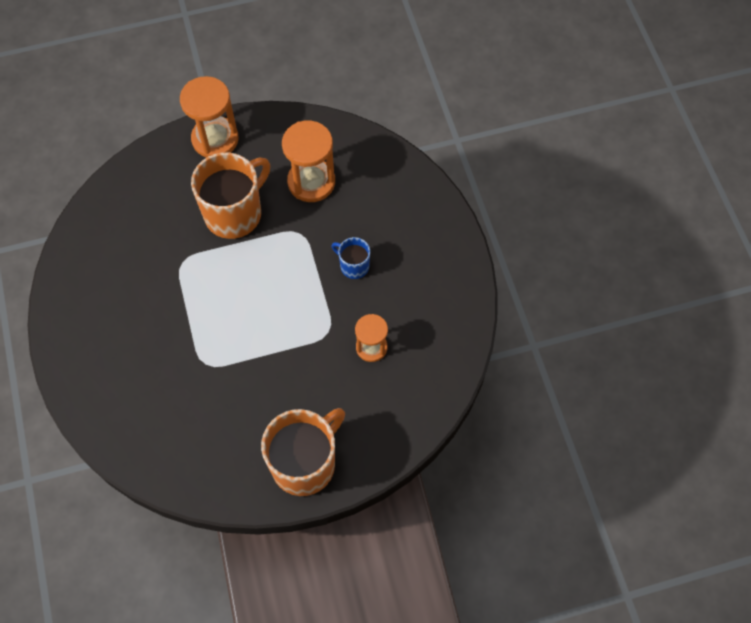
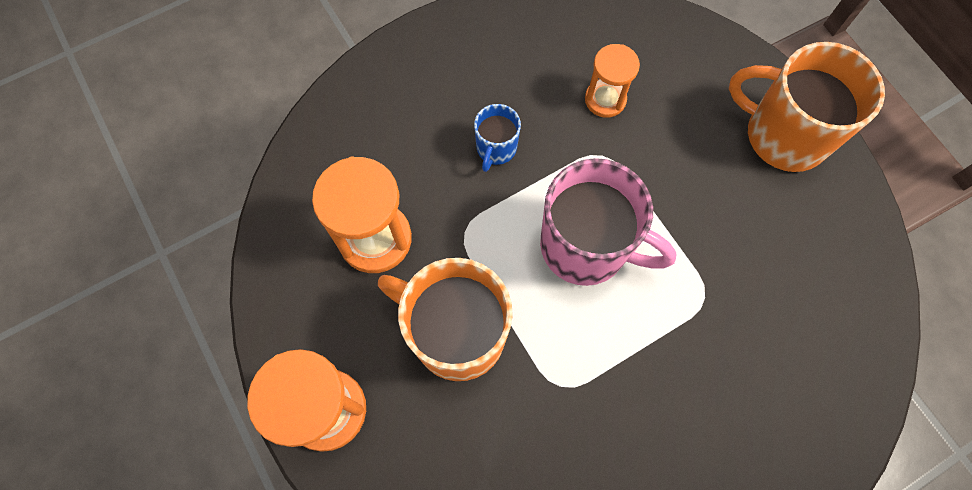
camera: 105 degrees left, 5 degrees up
none -> pink mug [540,158,677,286]

